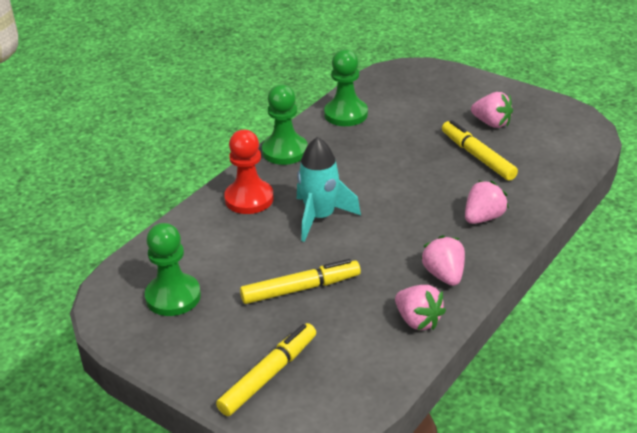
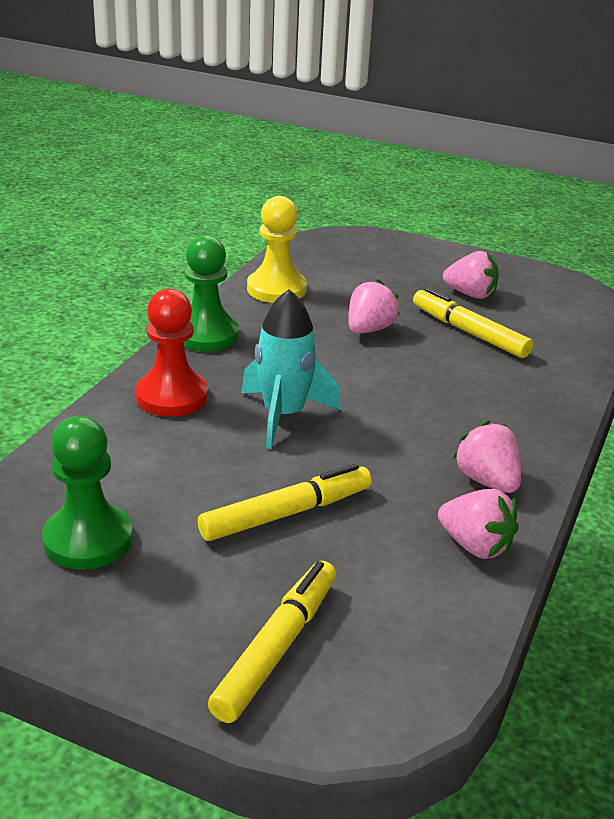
camera: 15 degrees left, 5 degrees down
green pawn [324,49,368,126] -> yellow pawn [247,196,307,303]
pink strawberry [465,180,509,224] -> pink strawberry moved to [348,279,400,334]

